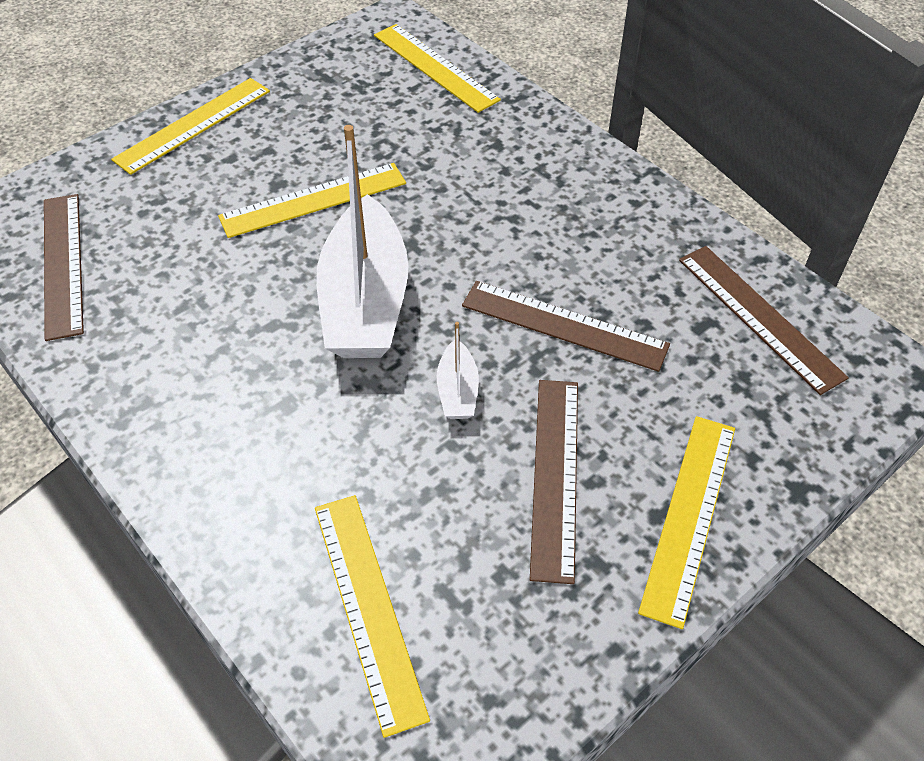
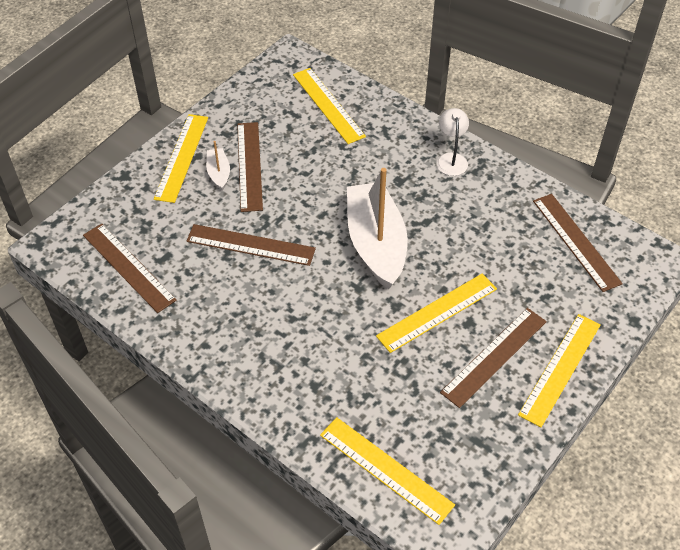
camera: 170 degrees right, 0 degrees up
white boat [436,322,479,419] -> white boat moved to [206,141,230,191]
none -> white lamp [436,108,469,176]
none -> brown ruler [440,308,547,408]

